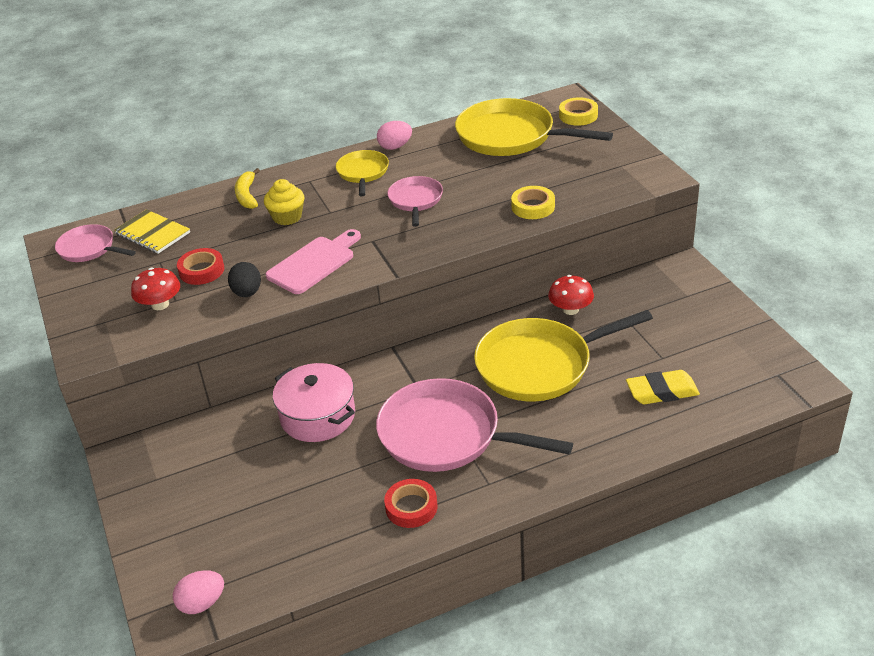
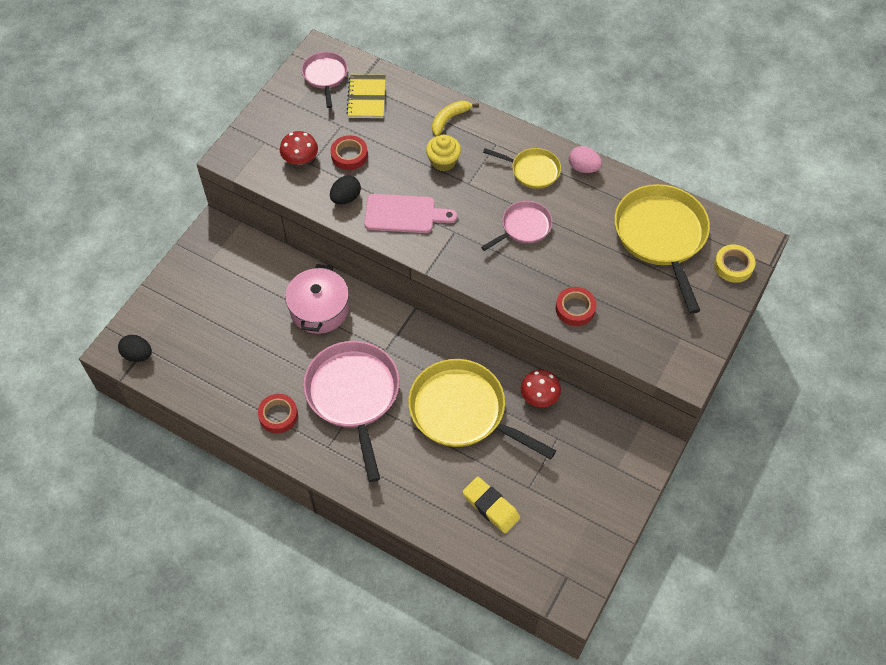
camera: 50 degrees right, 20 degrees up
pink egg [173,570,224,614] -> black egg [118,335,152,362]
yellow pan [336,150,389,196] -> yellow pan turned 60 degrees clockwise [483,148,561,189]
yellow tape [511,186,555,219] -> red tape [556,287,596,326]

